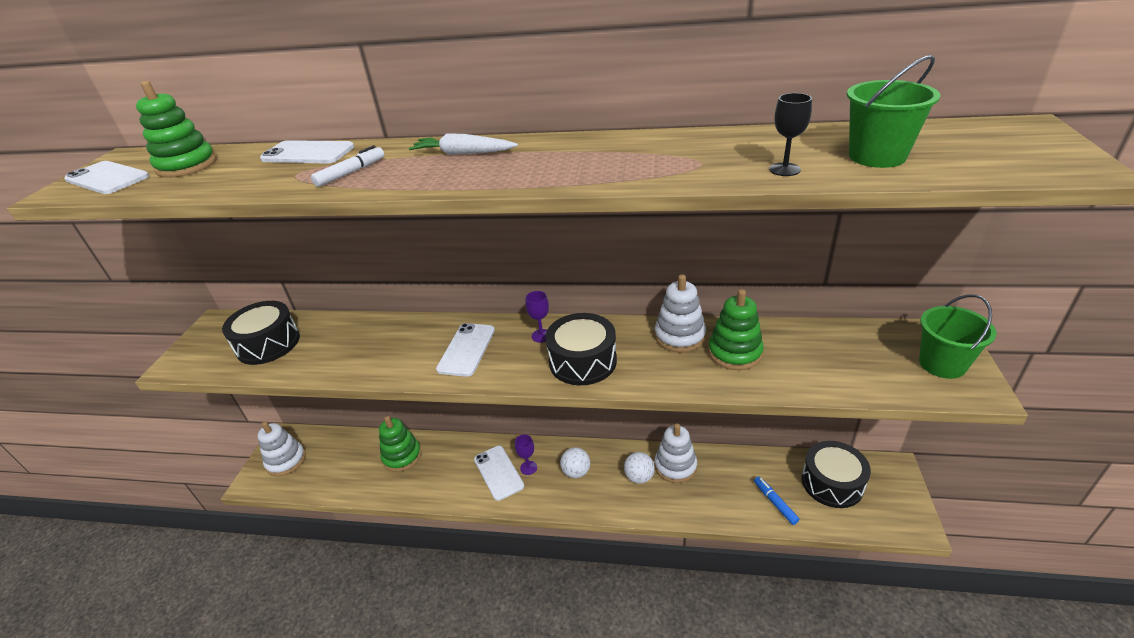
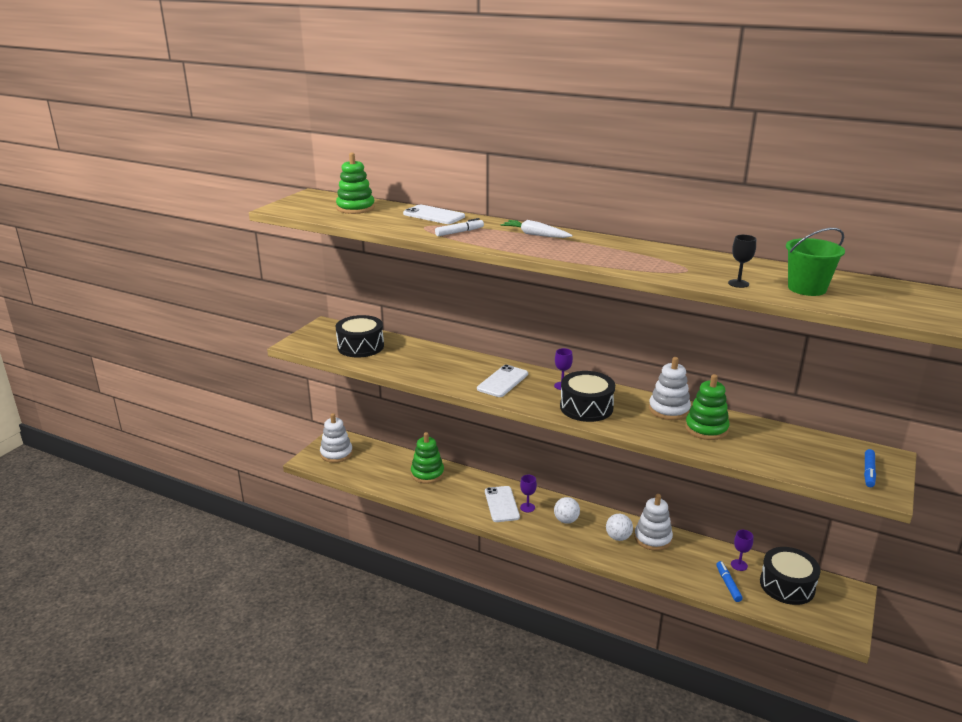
camera: 15 degrees right, 10 degrees down
white phone [64,161,149,194] -> none
green bucket [919,294,997,379] -> blue marker [864,449,876,487]
none -> purple goblet [731,530,753,571]

